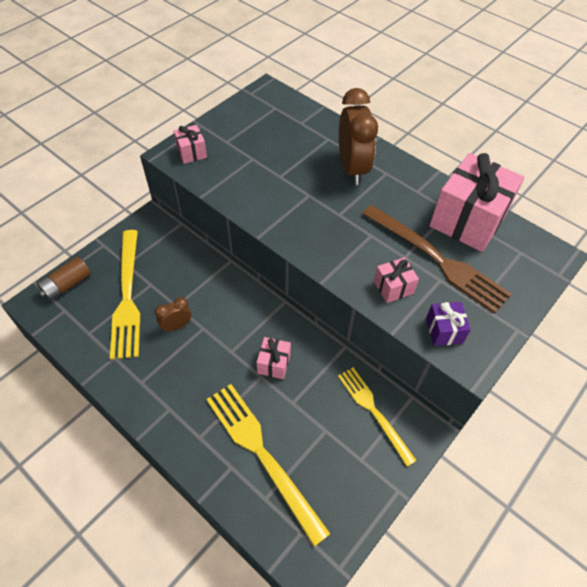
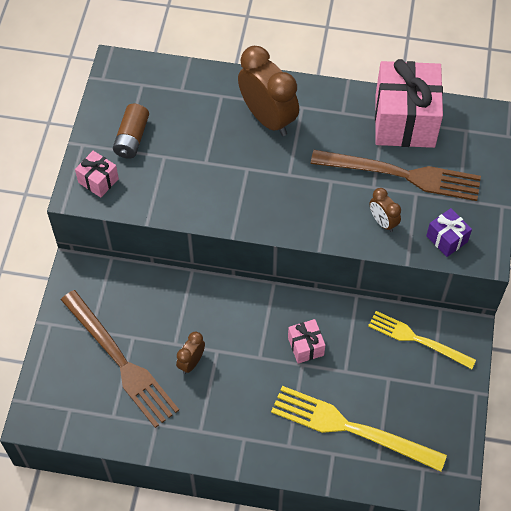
camera: 30 degrees left, 5 degrees up
brown battery [37,257,91,301] -> brown battery moved to [113,104,149,159]
yellow fork [110,230,140,360] -> brown fork [61,290,179,428]
pink gift [374,257,419,303] -> brown clock [369,188,401,232]

